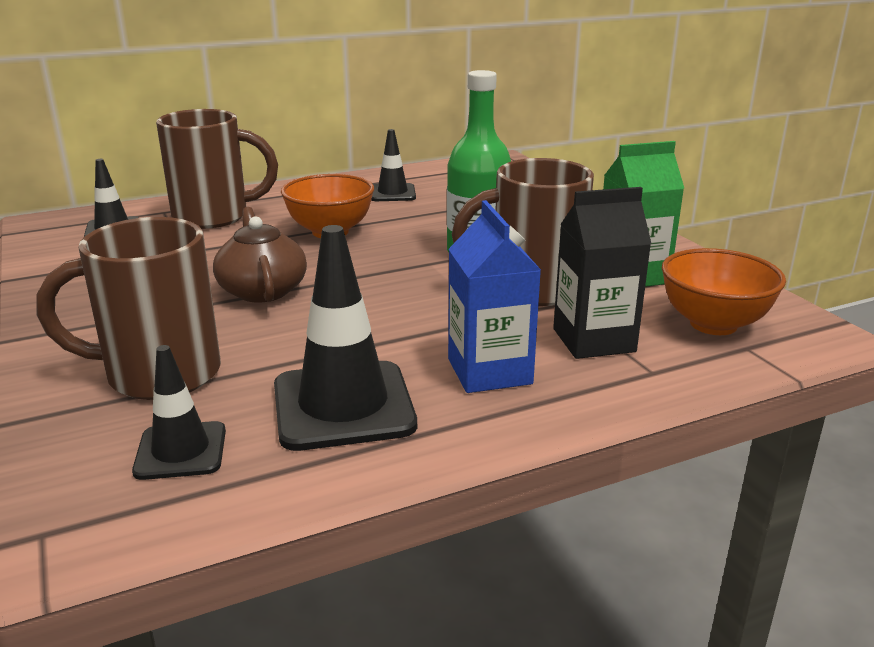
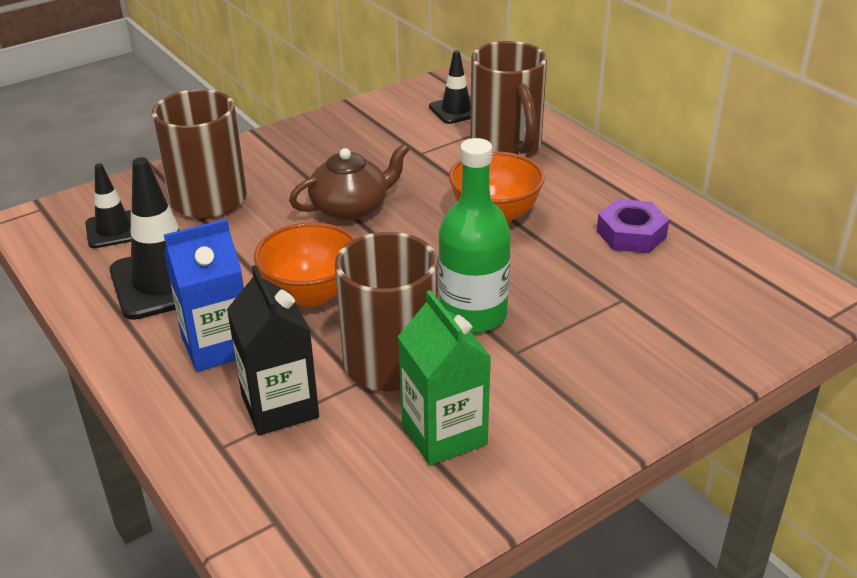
camera: 80 degrees right, 10 degrees up
black traffic cone [371,129,416,201] -> purple nut [597,199,669,253]
orange bowl [662,248,786,335] -> orange bowl moved to [254,222,356,307]

